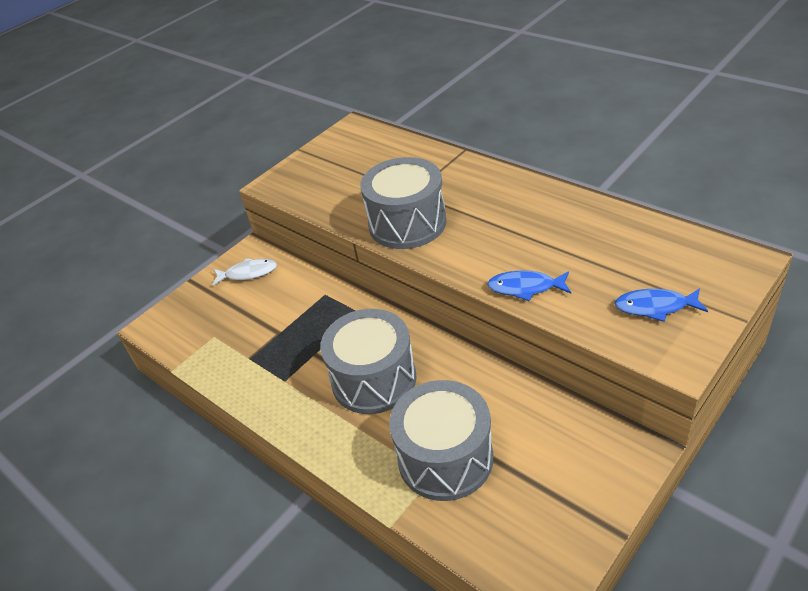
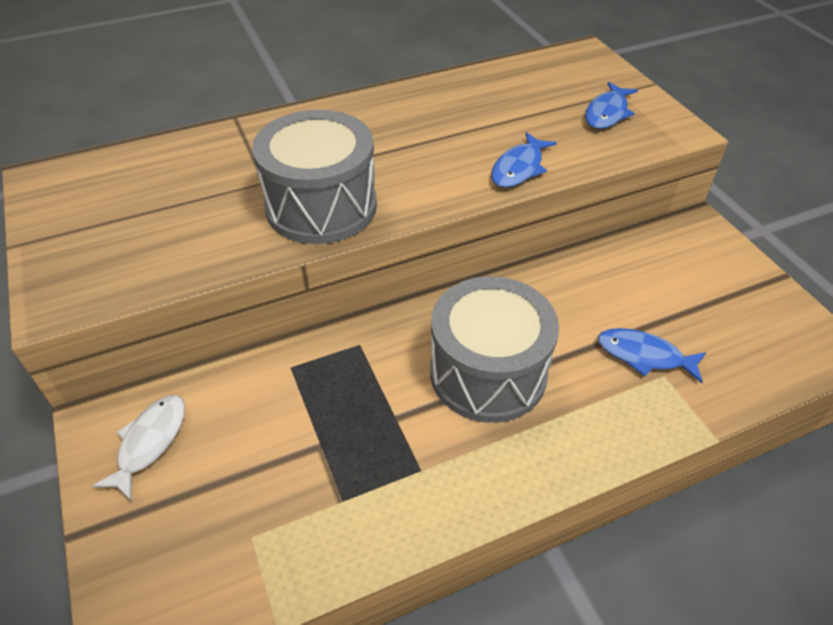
camera: 70 degrees left, 5 degrees up
grey drum [389,380,493,501] -> blue fish [598,328,706,383]

